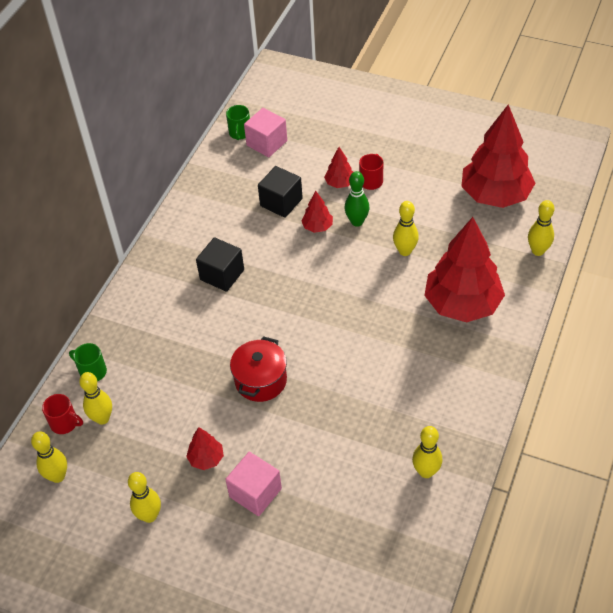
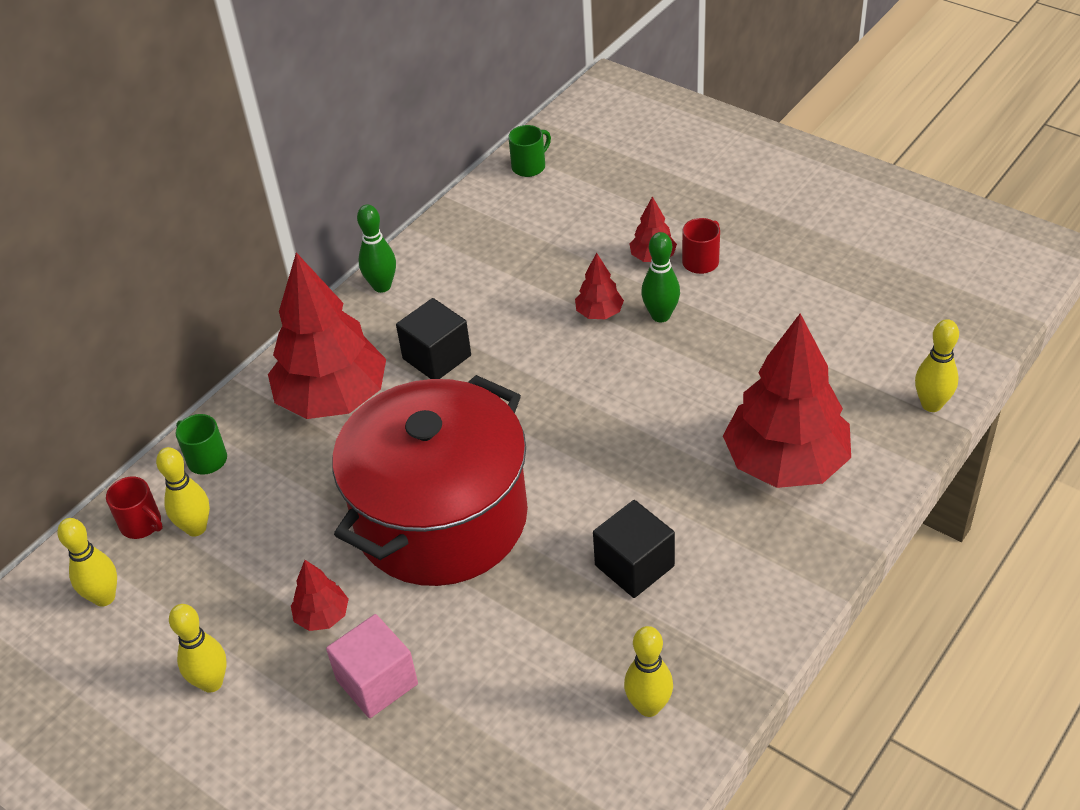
camera: 15 degrees right, 5 degrees down
green mug [226,105,250,140] -> green mug turned 150 degrees counterclockwise [508,125,551,177]
red pot [230,336,287,402] -> red pot [332,375,528,586], size x2.14
pink cube [244,108,287,157] -> none
black cube [258,166,303,218] -> black cube moved to [593,500,675,598]
yellow bowling pin [393,201,419,256] -> none
red tree [461,104,535,208] -> red tree moved to [268,252,386,419]
none -> green bowling pin [357,204,396,293]

